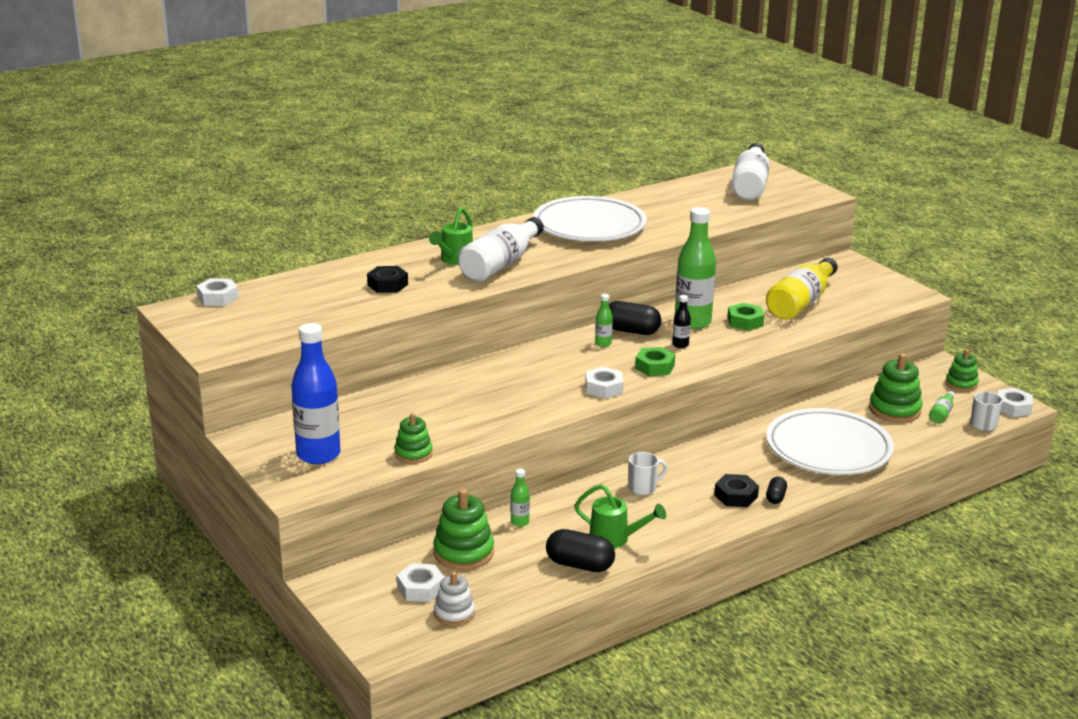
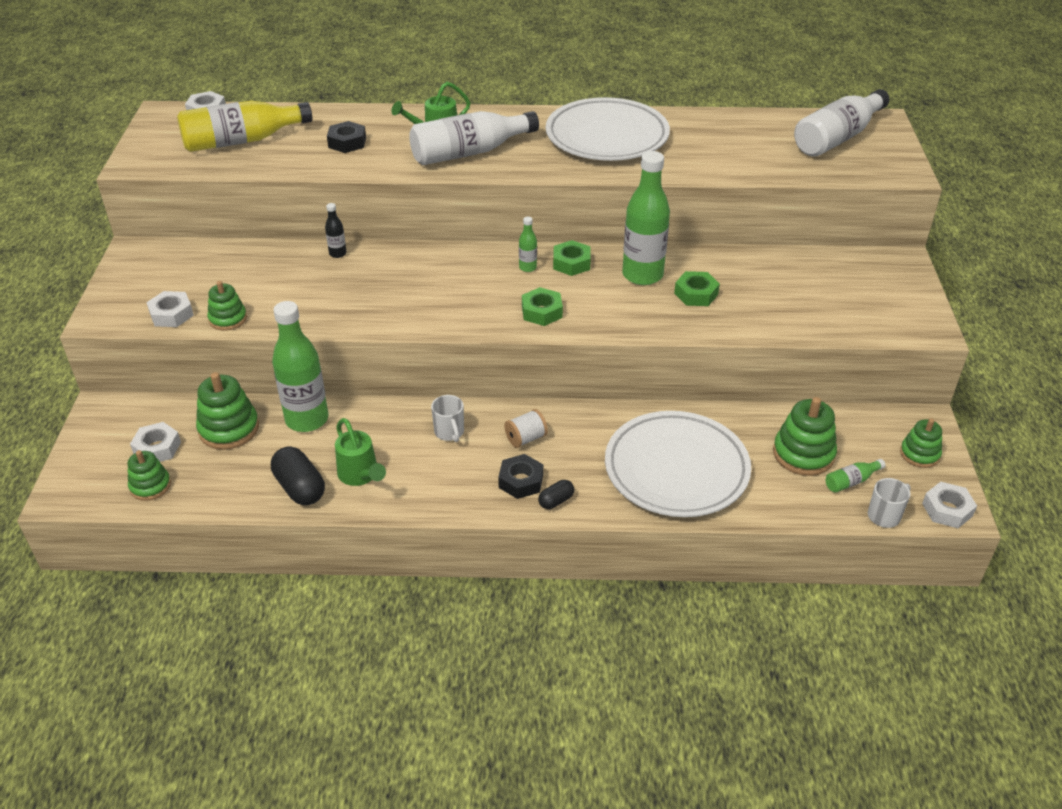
camera: 35 degrees right, 15 degrees up
blue bottle [291,323,340,464] -> none
white stacking toy [434,572,475,626] -> green stacking toy [128,450,171,501]
green bottle [511,469,530,527] -> green bottle [272,301,328,432], size x2.31
white nut [586,367,623,399] -> white nut moved to [146,291,194,327]
black capsule [609,301,661,335] -> green nut [553,240,591,276]
white mug [628,452,668,495] -> white mug turned 60 degrees clockwise [431,395,464,442]
black bottle [672,295,691,348] -> black bottle moved to [325,203,347,258]
yellow bottle [766,258,838,320] -> yellow bottle moved to [177,100,312,152]
none -> white spool [504,409,548,448]

